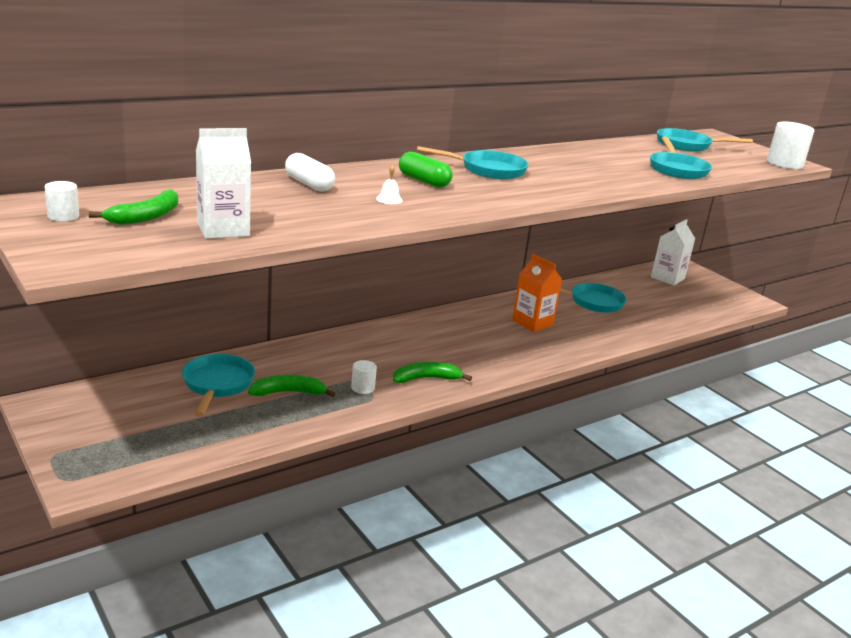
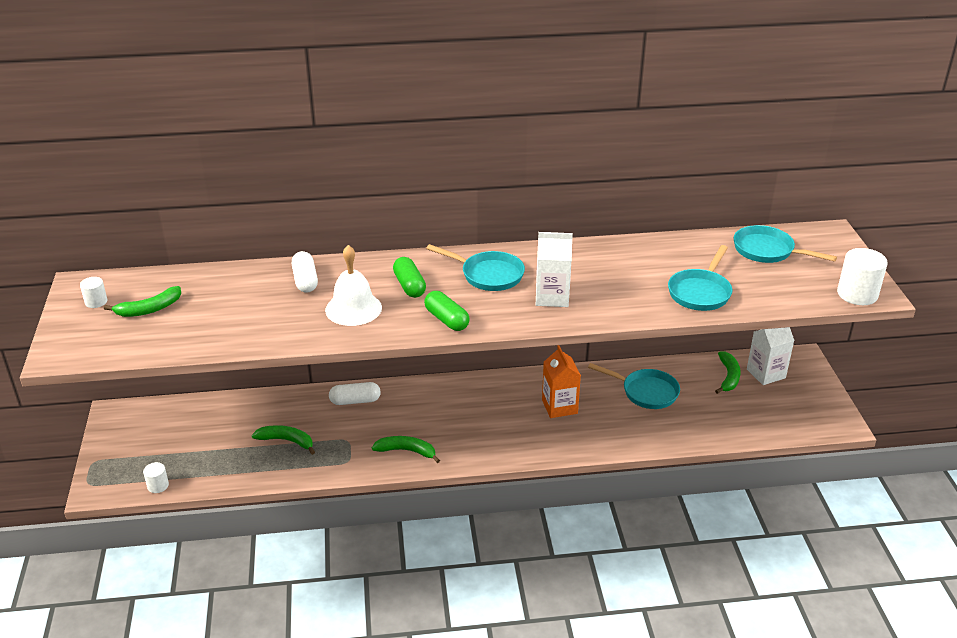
camera: 30 degrees right, 10 degrees up
turquoise pan [182,354,255,417] -> none
white carton [196,128,251,239] -> white carton moved to [536,232,573,307]
white cylinder [351,360,377,394] -> white cylinder moved to [143,462,169,493]
white bell [376,165,403,204] -> white bell [325,245,382,326], size x2.43
none -> white capsule [329,382,381,405]
none -> green capsule [424,291,470,331]
none -> green banana [715,351,740,394]

